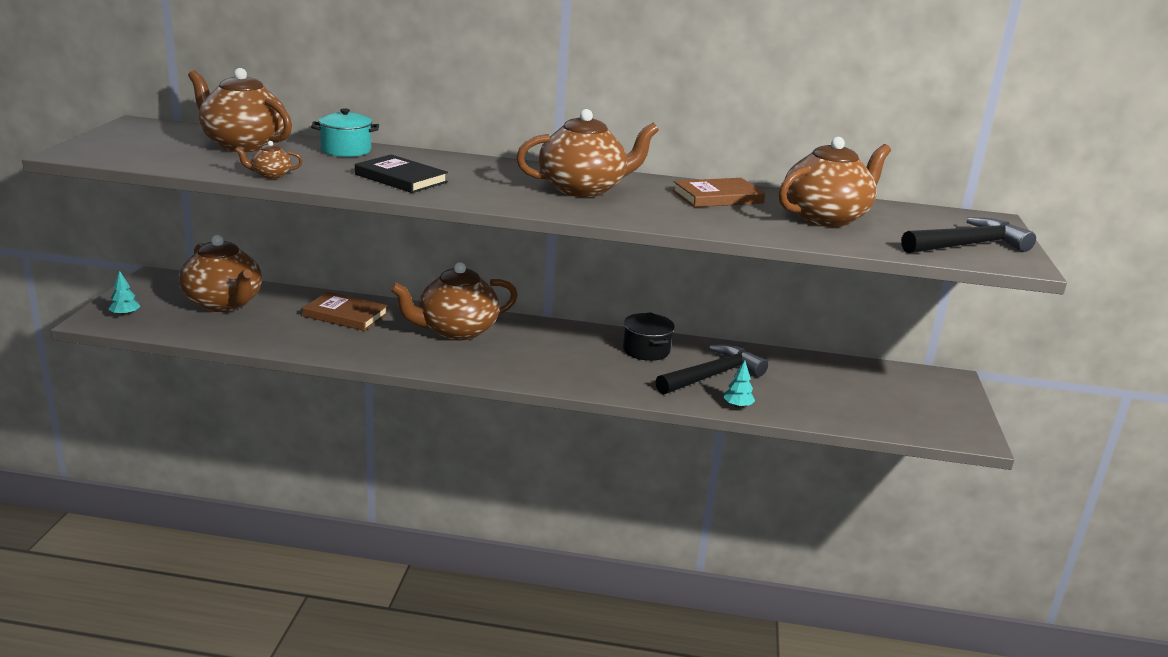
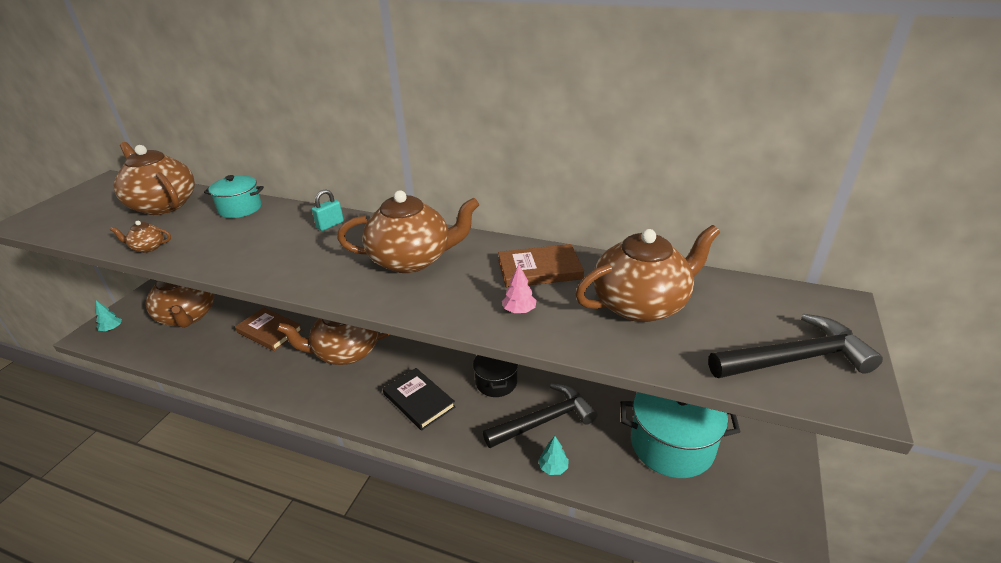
camera: 15 degrees right, 10 degrees up
black book [355,154,448,193] -> black book moved to [383,368,455,431]
none -> turquoise padlock [312,189,344,231]
none -> pink tree [502,264,537,313]
none -> turquoise pot [620,392,741,478]

